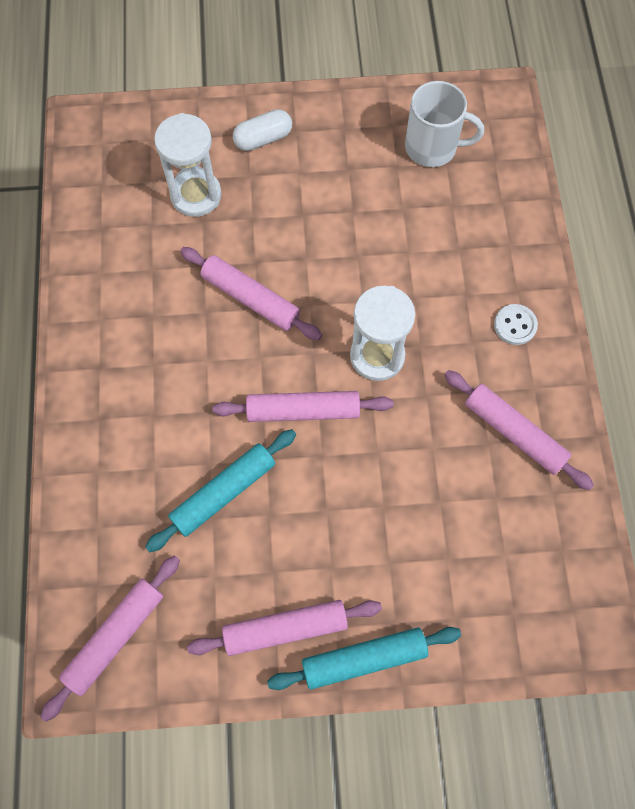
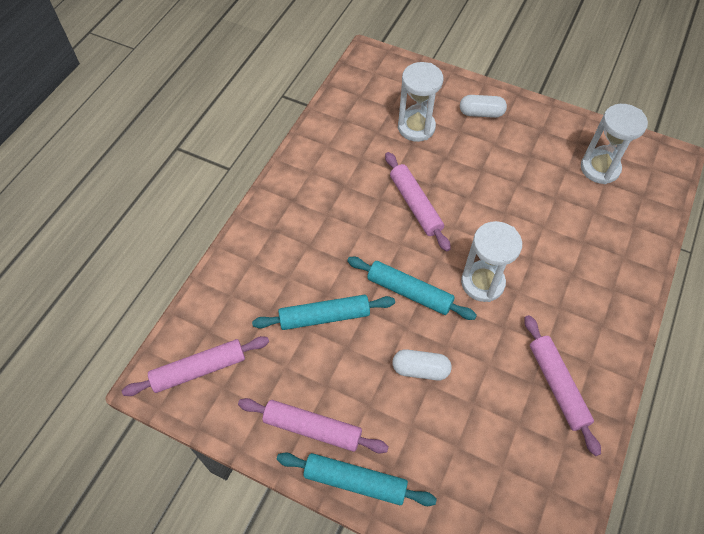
camera: 30 degrees right, 10 degrees down
pink rolling pin [213,391,393,422] -> turquoise rolling pin [347,257,477,320]
white mug [405,81,484,167] -> white hourglass [581,104,648,184]
white button [494,304,538,345] -> none
none -> white capsule [392,349,452,380]

